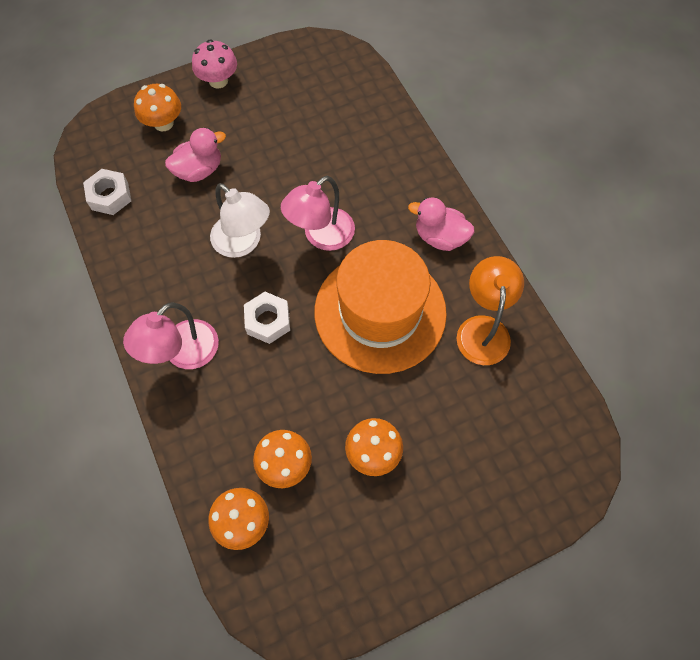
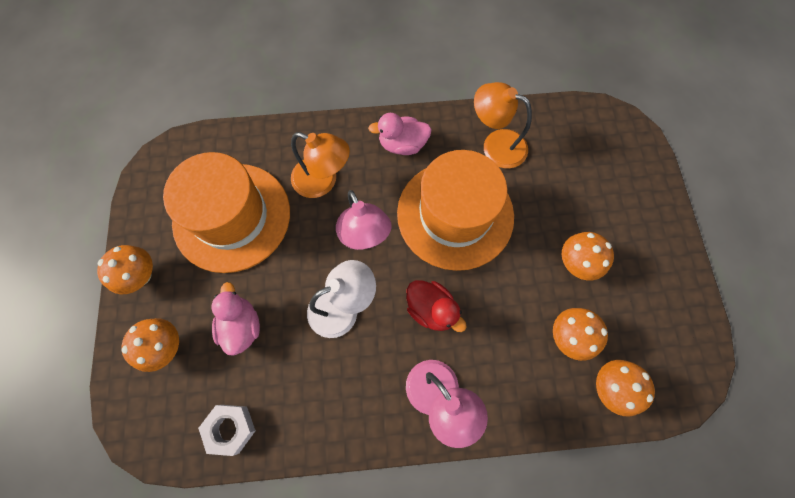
camera: 70 degrees left, 5 degrees up
pink mushroom [192,39,237,88] -> orange mushroom [97,245,153,294]
white nut [244,292,290,344] -> red duck [406,280,467,332]
pink duck [408,198,474,251] -> pink duck turned 45 degrees clockwise [368,113,432,155]
none -> orange hat [163,152,290,273]
none -> orange lamp [291,132,350,198]

